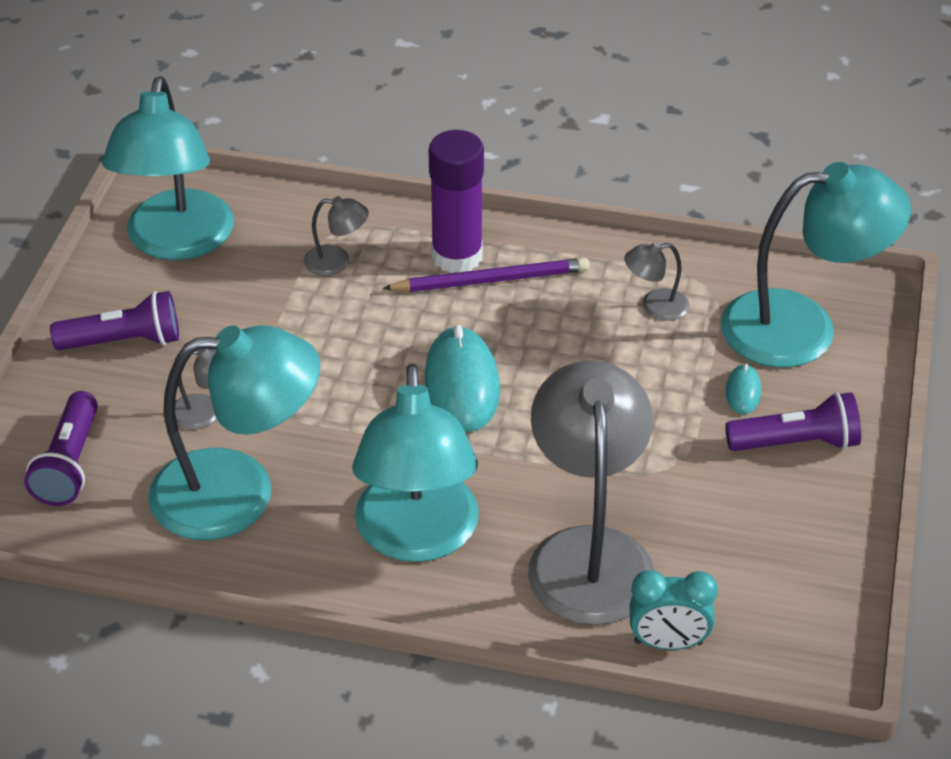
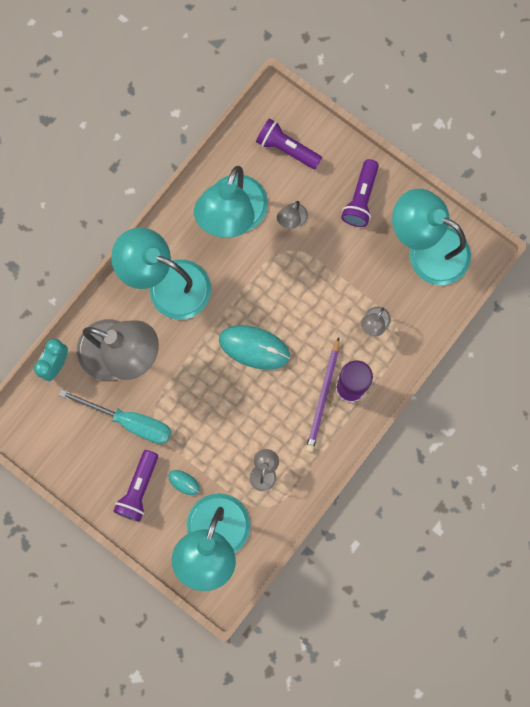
camera: 115 degrees right, 35 degrees up
none -> turquoise screwdriver [59,389,172,444]

